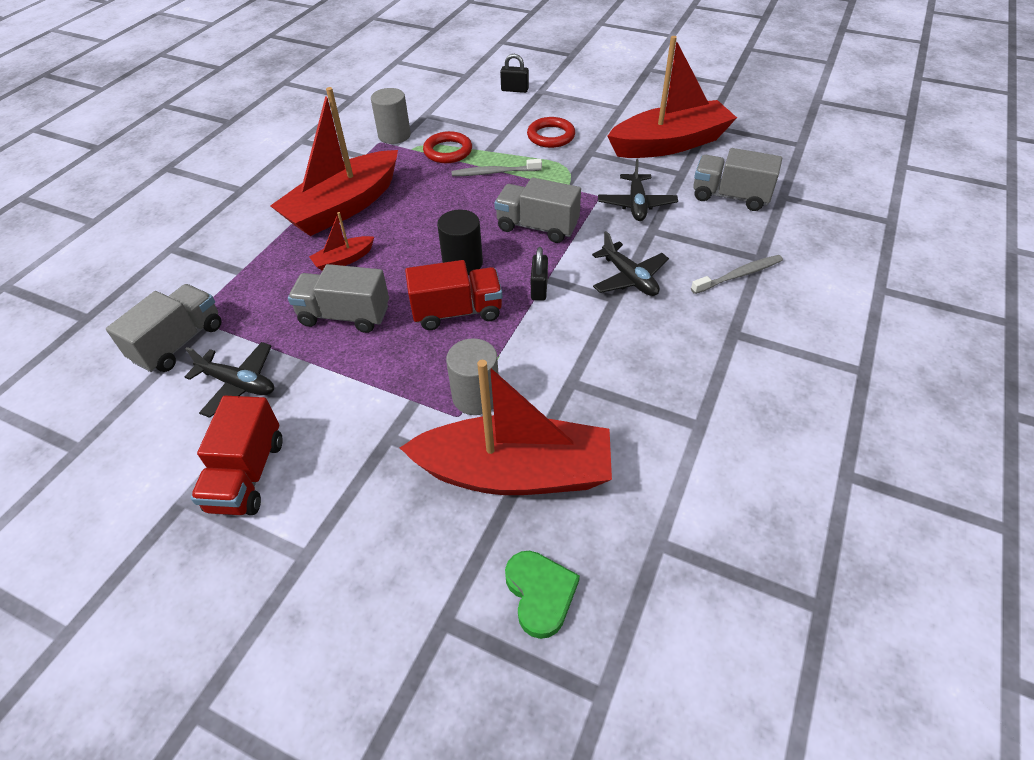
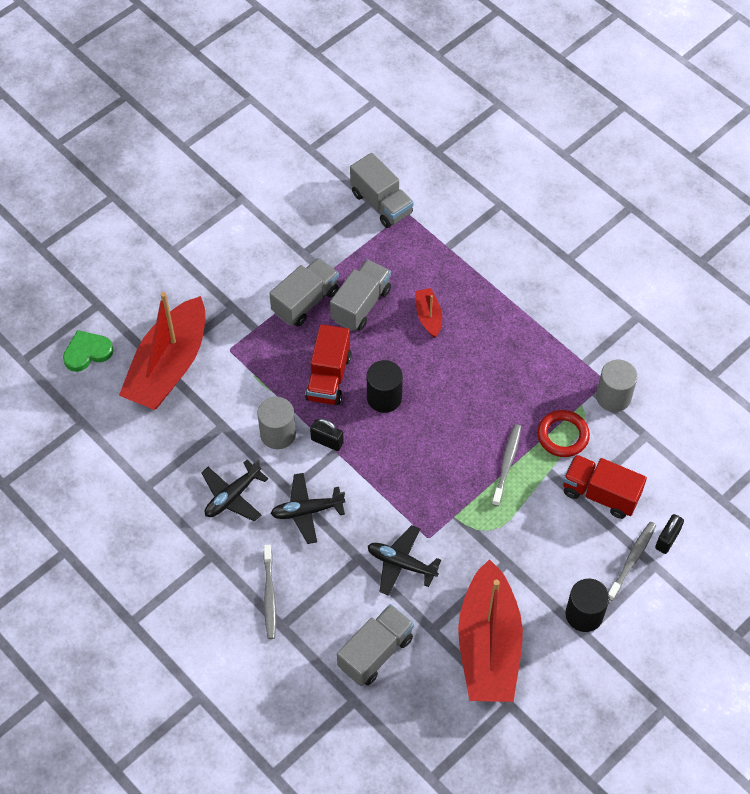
camera: 110 degrees right, 10 degrees up
black plane [185,342,274,418] -> black plane moved to [201,459,268,522]
red truck [191,396,283,515] -> red truck moved to [563,455,647,519]
red boat [270,87,398,236] -> none
grey cylinder [446,338,499,415] -> grey cylinder moved to [257,397,296,449]
grey truck [494,177,581,243] -> grey truck moved to [269,258,339,327]
green heart [505,551,580,639] -> green heart turned 150 degrees clockwise [63,330,113,372]
red ring [527,117,575,148] -> none
none -> black cylinder [565,578,610,632]
none -> grey toothbrush [609,522,656,601]

